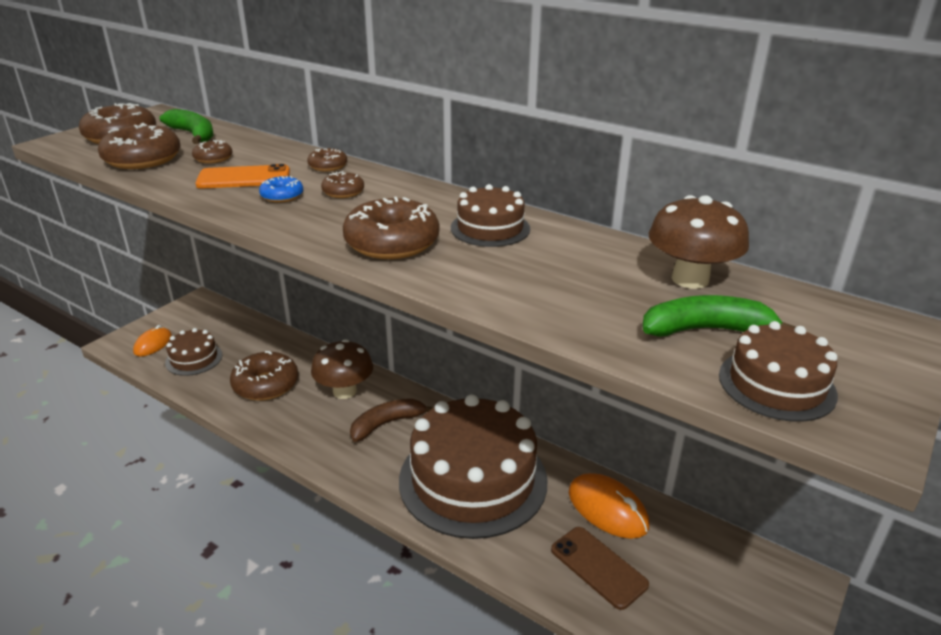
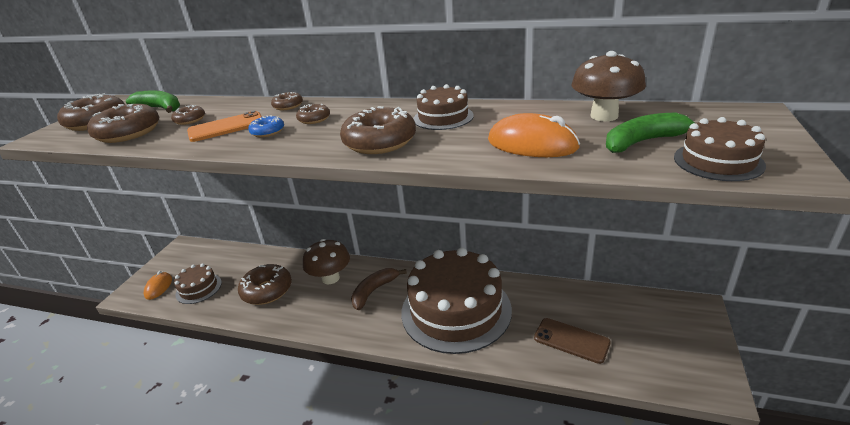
camera: 15 degrees left, 0 degrees up
orange mouse [569,473,649,539] -> orange mouse moved to [488,113,580,157]

